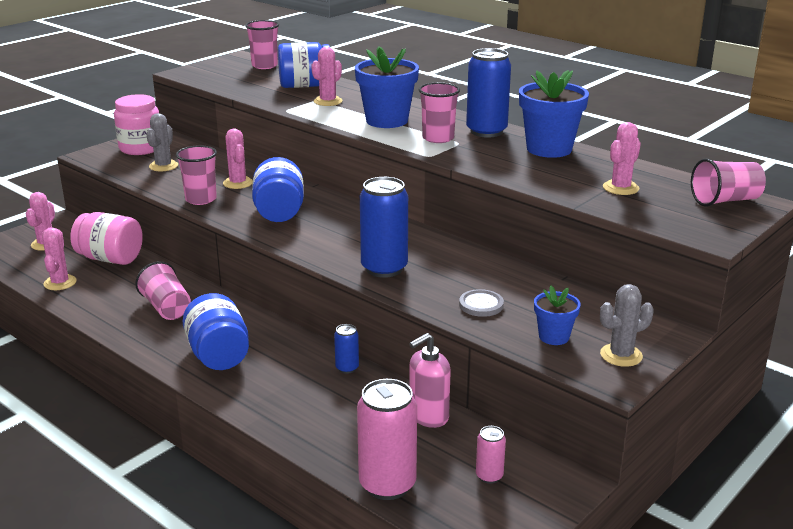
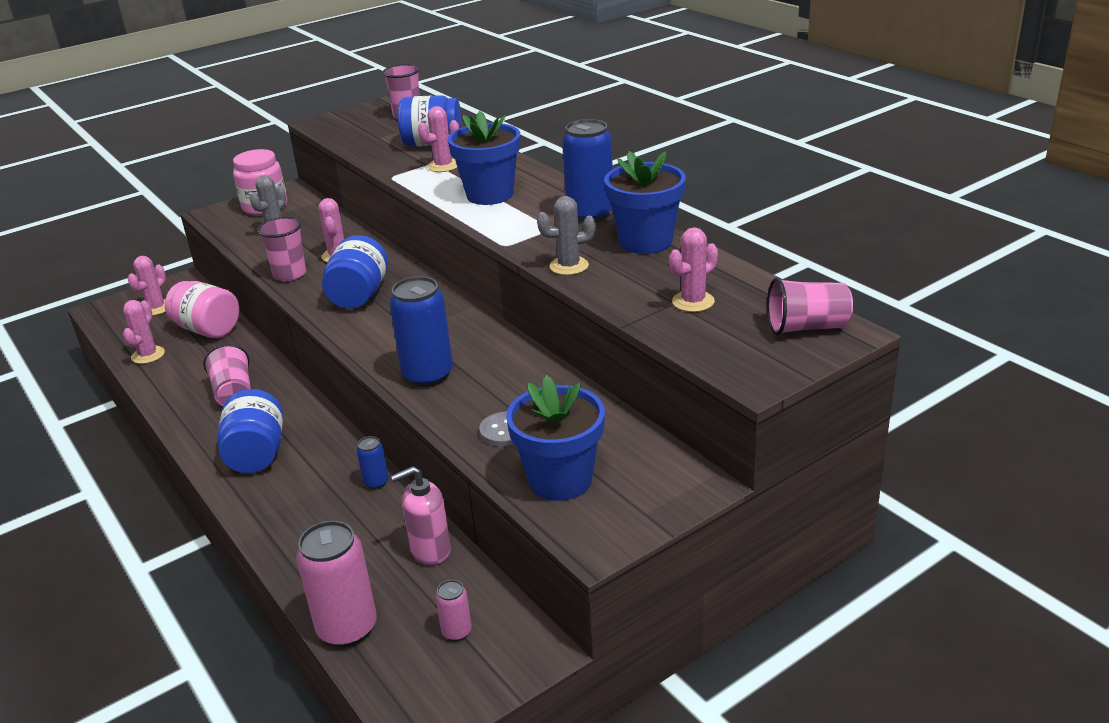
camera: 15 degrees right, 5 degrees up
pink cup [419,82,460,143] -> none
blue flower pot [534,286,581,345] -> blue flower pot [506,375,605,501], size x1.84
grey cactus [600,284,654,367] -> grey cactus moved to [537,196,596,275]

